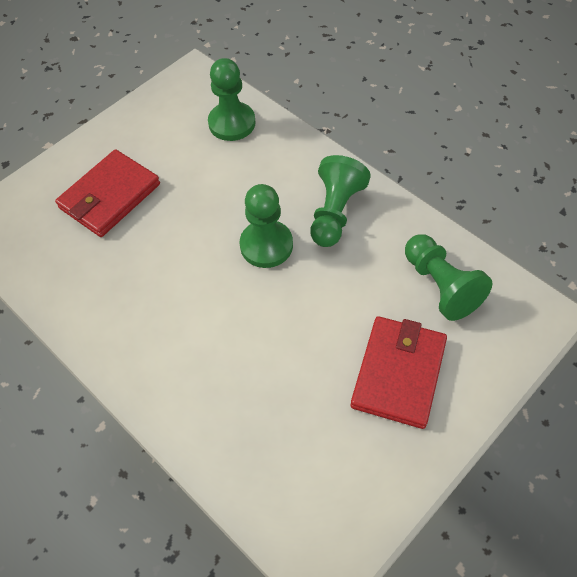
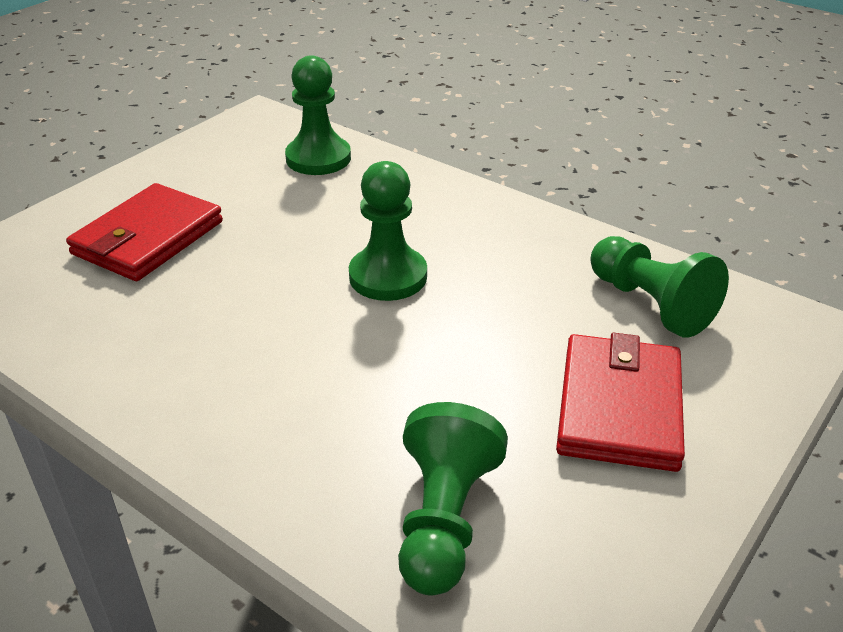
camera: 10 degrees left, 20 degrees down
green pawn [310,155,371,247] -> green pawn moved to [398,402,508,596]

